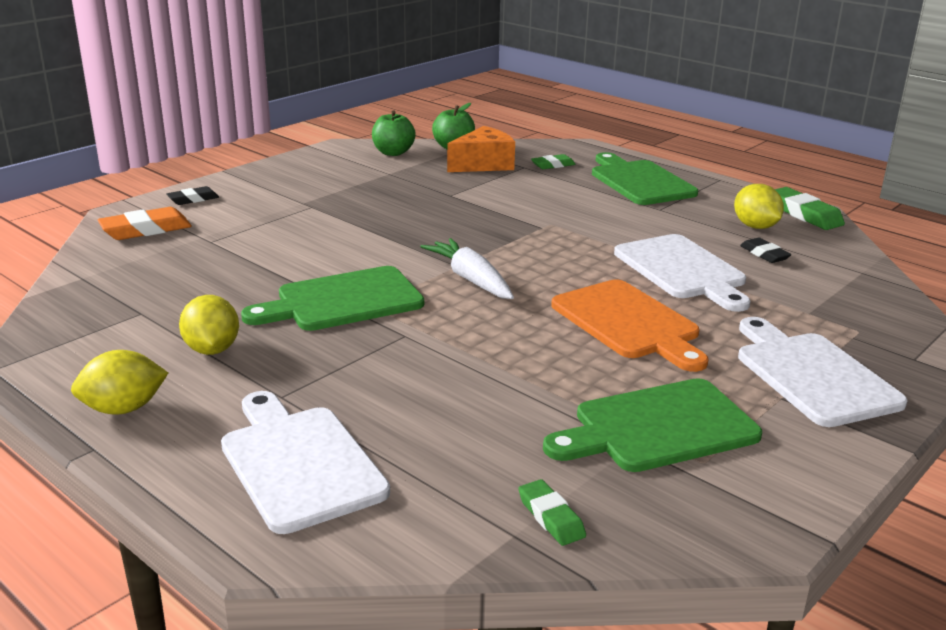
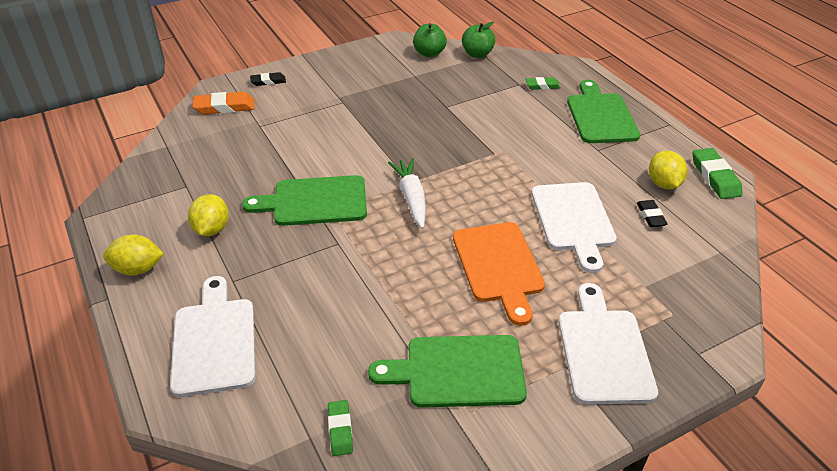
camera: 20 degrees right, 15 degrees up
orange cheese [447,126,515,172] -> none

